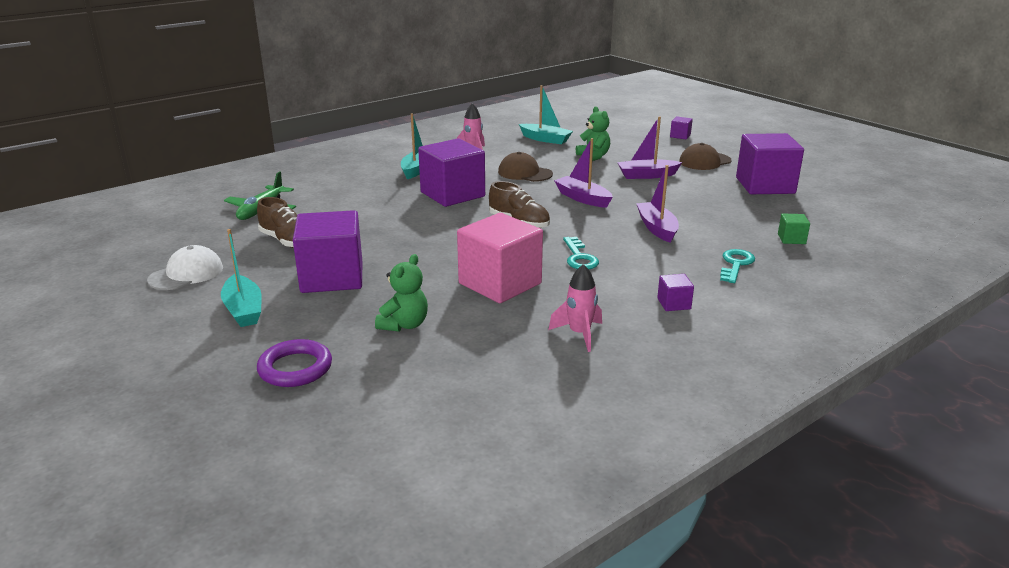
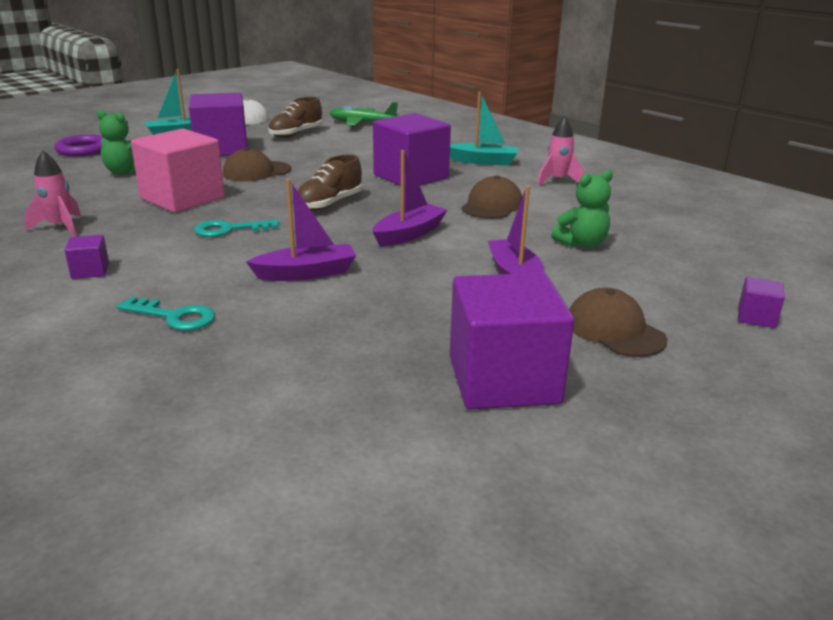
camera: 85 degrees right, 0 degrees up
turquoise boat [519,85,573,144] -> none
green cube [778,213,810,244] -> none
none -> brown cap [223,148,291,181]

